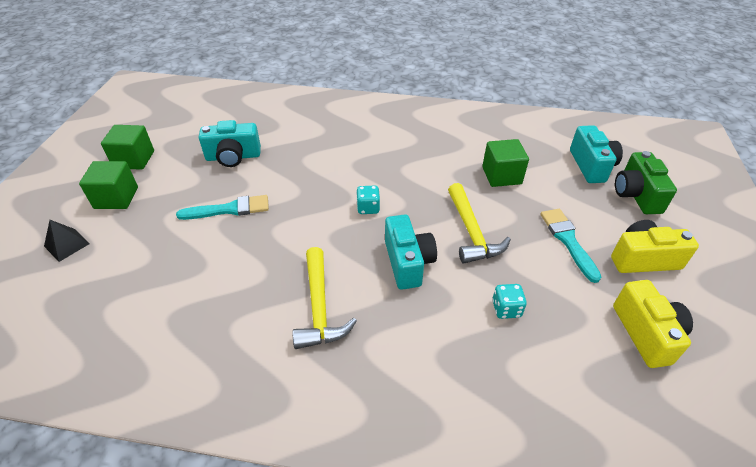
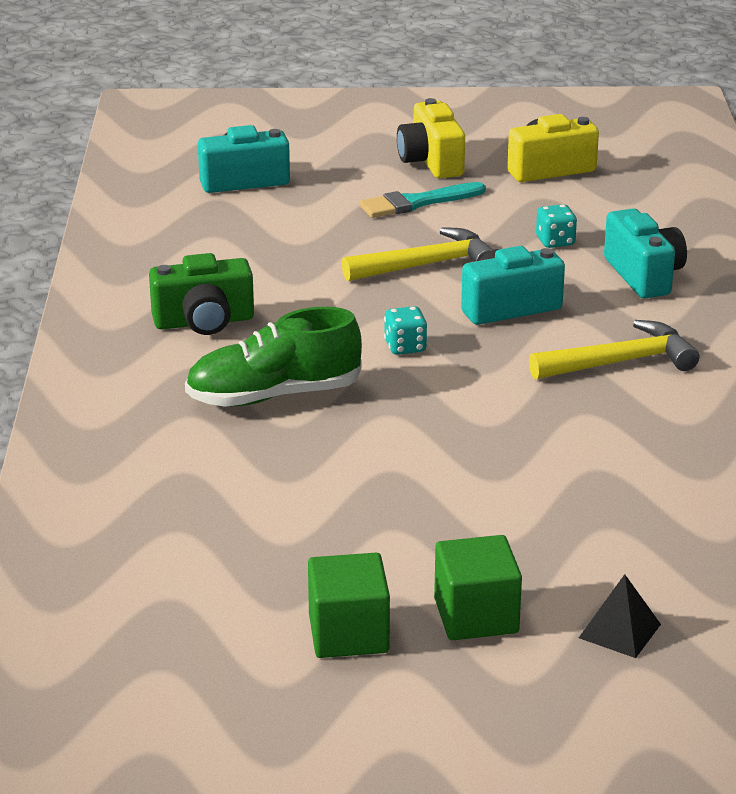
camera: 100 degrees left, 15 degrees down
turquoise brush [176,195,269,220] -> none
turquoise camera [199,120,261,167] -> turquoise camera moved to [604,208,687,298]
green cube [482,139,529,187] -> none
green camera [615,151,677,214] -> green camera moved to [149,253,254,335]
none -> green shoe [185,307,362,407]

